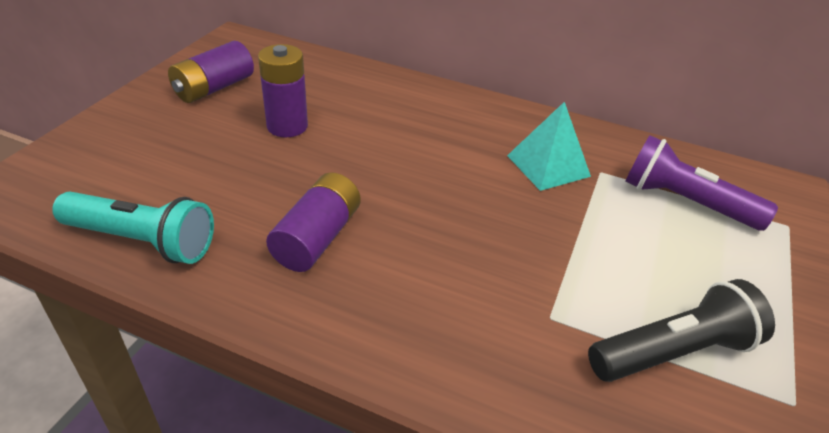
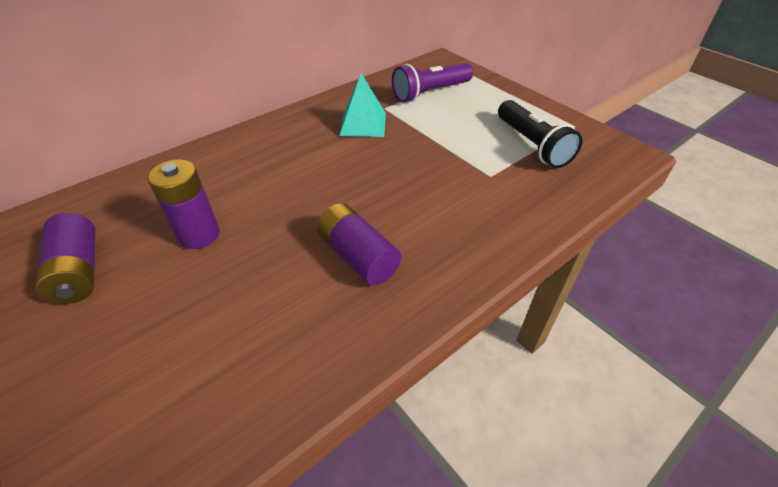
camera: 60 degrees left, 5 degrees up
turquoise flashlight [52,192,214,264] -> none
black flashlight [588,279,775,382] -> black flashlight turned 150 degrees clockwise [498,100,582,168]

